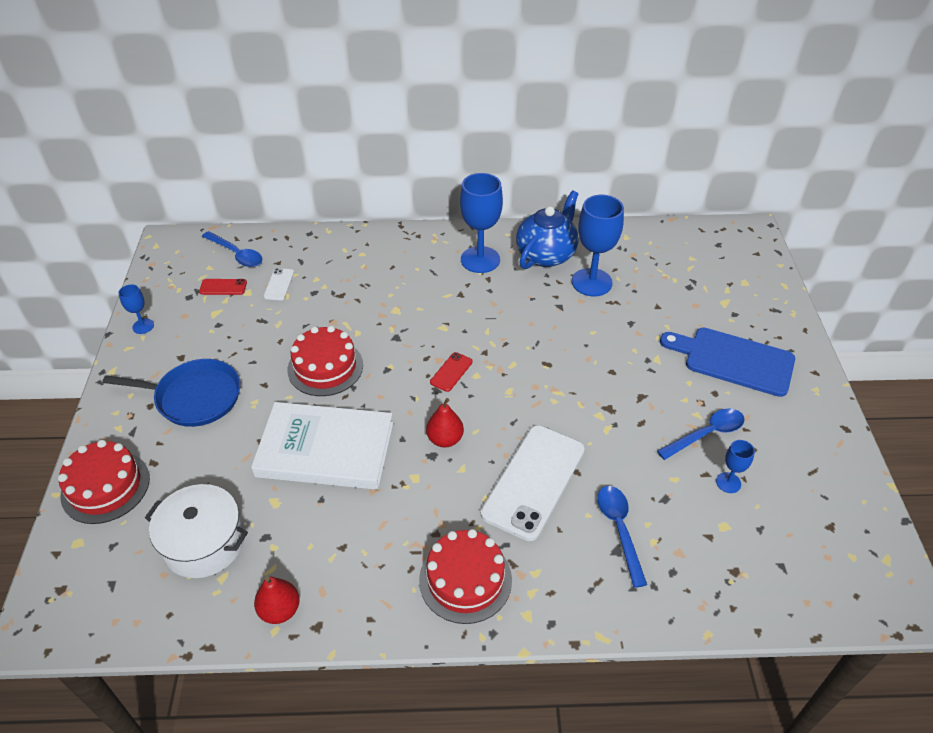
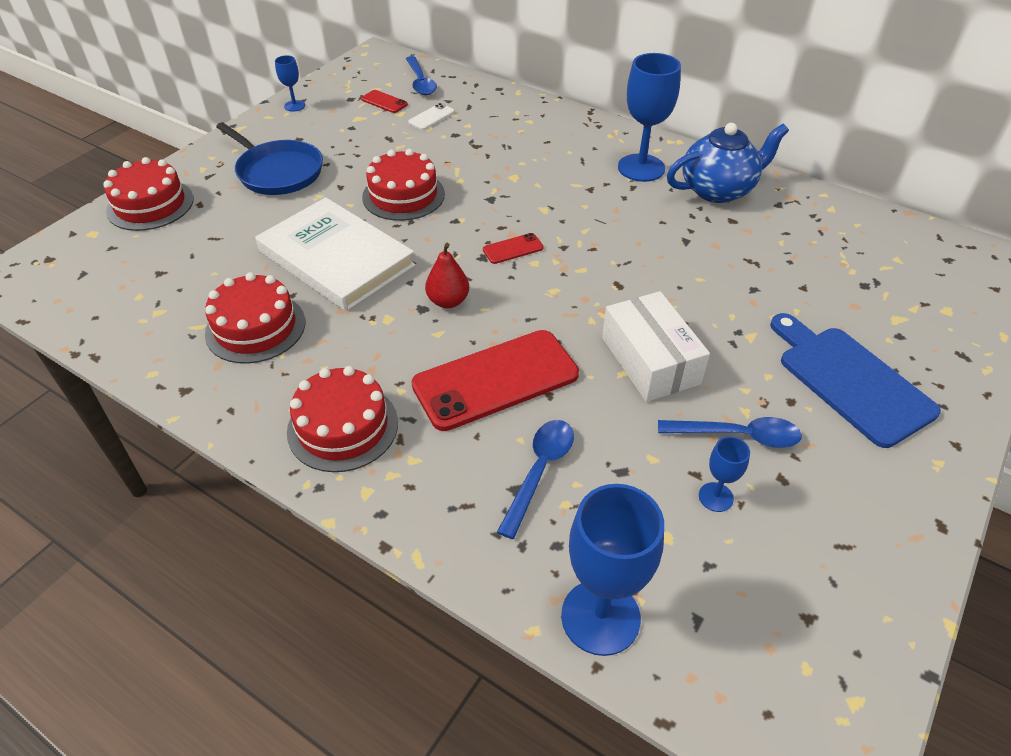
camera: 35 degrees right, 0 degrees up
white pot [145,484,248,578] -> none
red pear [254,576,300,624] -> none
white phone [481,425,585,541] -> red phone [411,330,579,431]
blue goblet [572,195,624,296] -> blue goblet moved to [561,484,664,656]
none -> red cake [205,272,305,364]
none -> white box [602,291,710,402]

